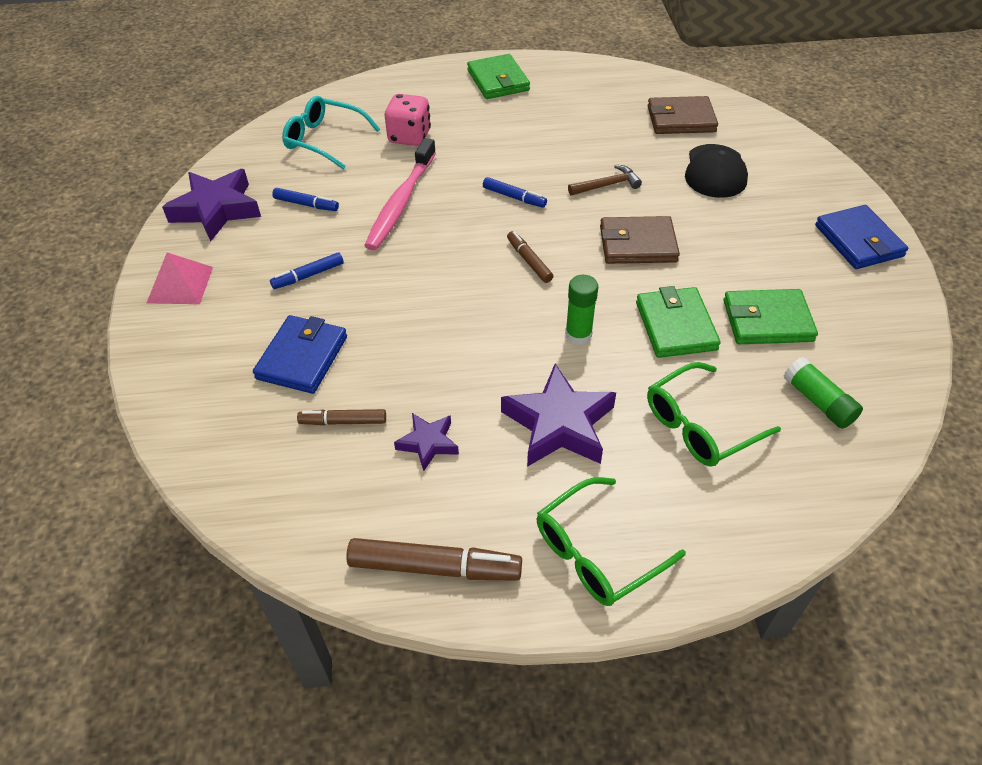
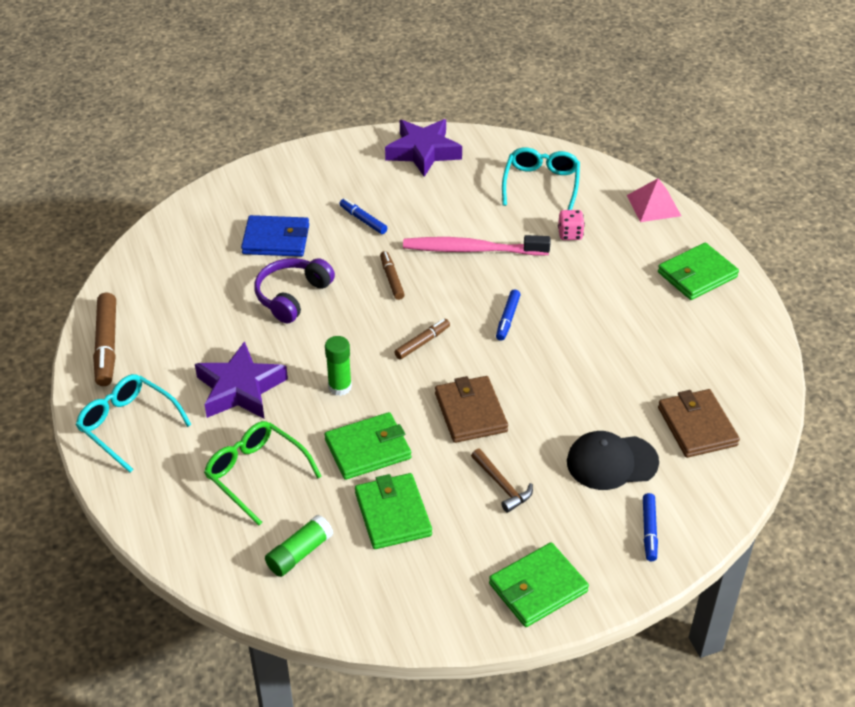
camera: 75 degrees right, 5 degrees down
pink pyramid [147,253,213,304] -> pink pyramid moved to [627,178,681,222]
blue marker [272,188,339,211] -> blue marker moved to [643,493,658,561]
brown marker [297,409,386,425] -> brown marker moved to [380,251,405,300]
pink dice [385,94,431,146] -> pink dice [558,210,585,240], size x0.64
purple star [394,413,459,471] -> none
green glasses [537,477,686,606] -> turquoise glasses [76,374,192,473]
brown hammer [568,165,642,195] -> brown hammer moved to [471,449,533,513]
blue wallet [815,205,908,269] -> green wallet [489,542,589,627]
none -> purple headphones [254,258,335,323]

